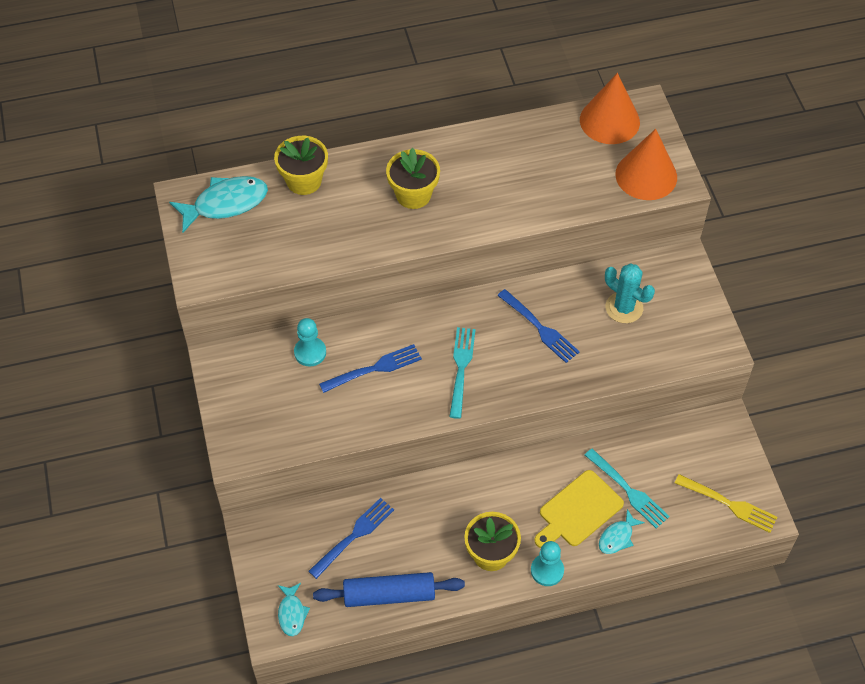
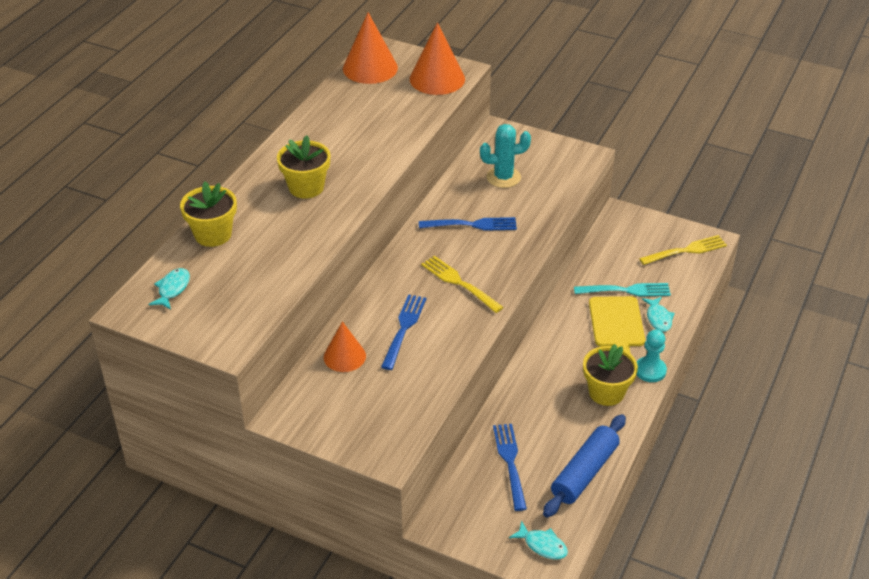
camera: 50 degrees left, 15 degrees down
turquoise fish [169,176,268,233] -> turquoise fish [149,268,190,310], size x0.55
turquoise pawn [294,318,326,366] -> orange cone [324,321,366,372]
turquoise fork [449,327,476,419] -> yellow fork [421,256,504,313]

